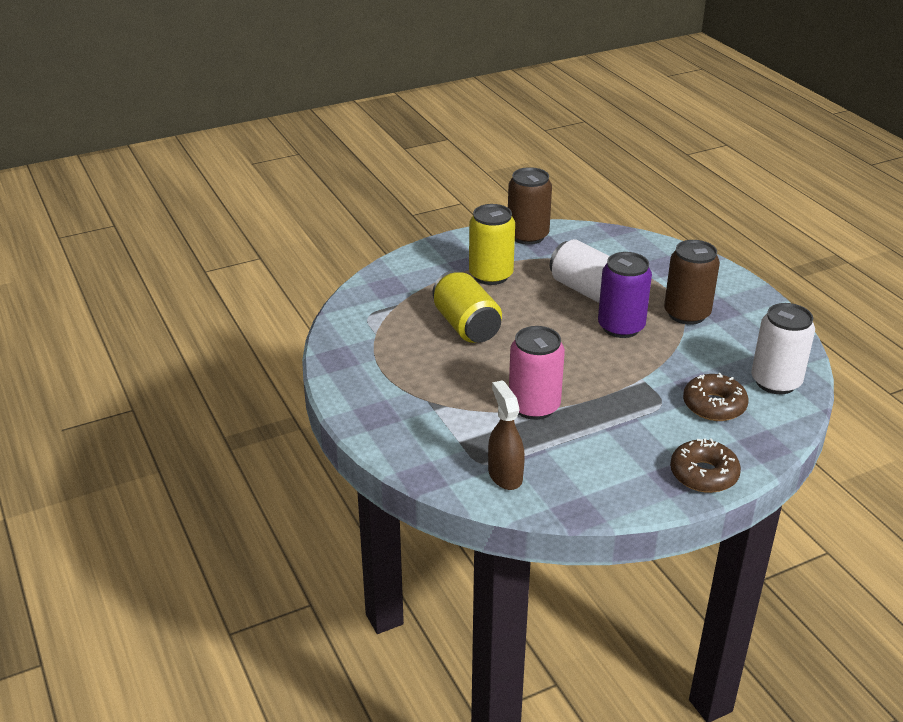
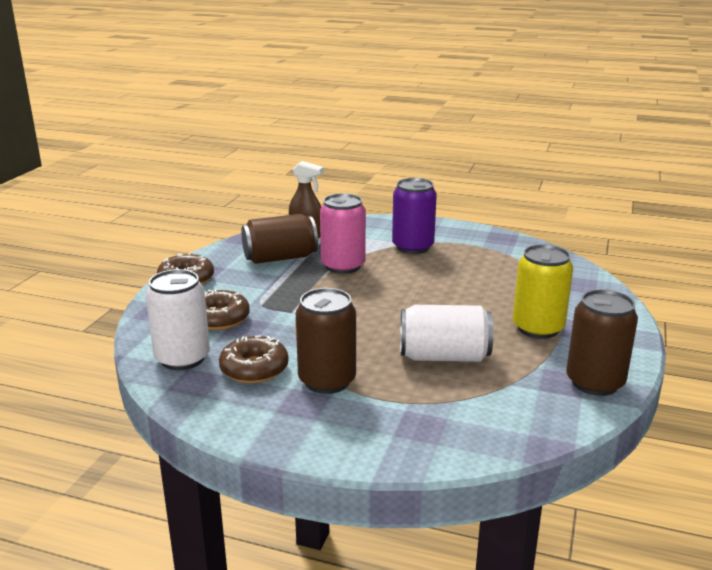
camera: 135 degrees right, 10 degrees down
yellow can [432,270,502,343] -> none
purple can [598,252,652,338] -> purple can moved to [392,178,437,254]
none -> brown donut [219,335,289,383]
none -> brown can [241,214,318,264]

